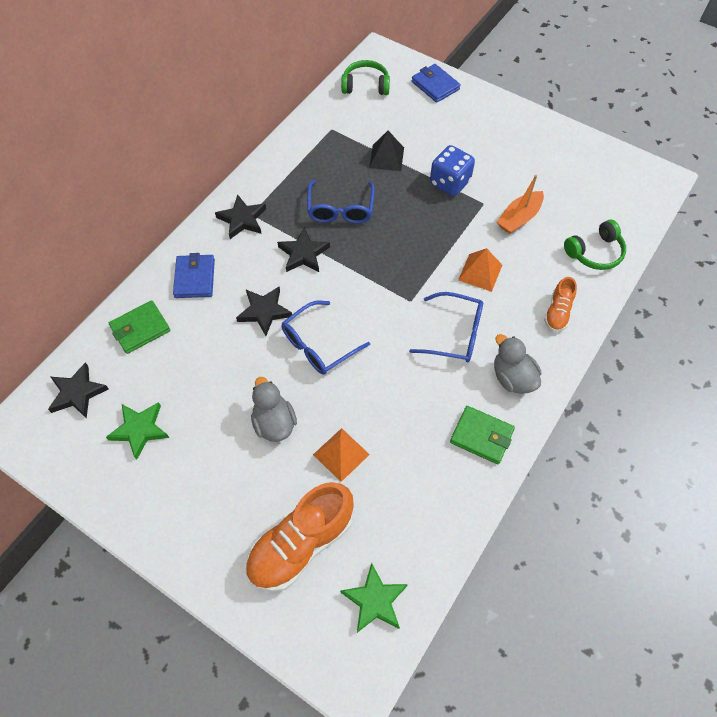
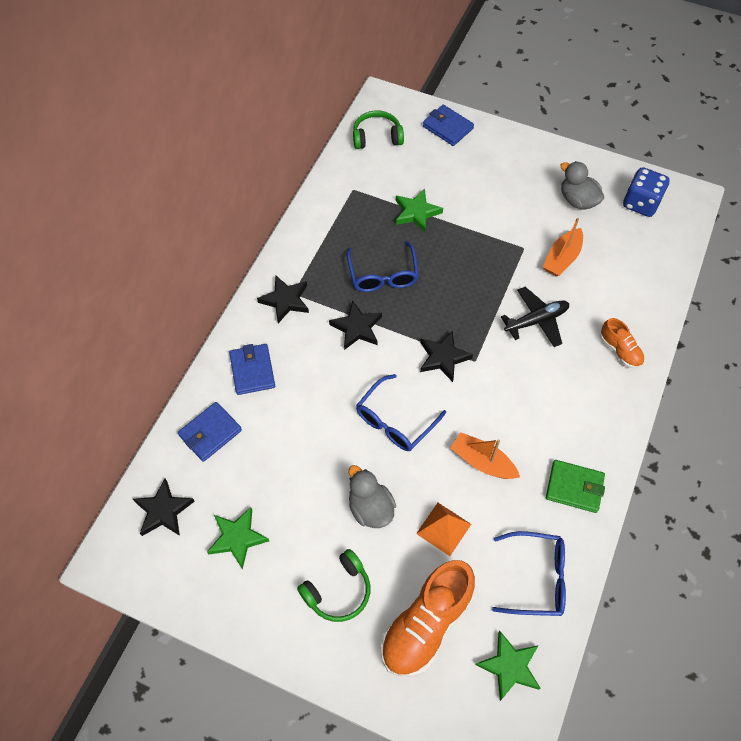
camera: 10 degrees left, 0 degrees up
green wallet [109,300,170,354] -> blue wallet [178,402,242,462]
black star [236,287,292,336] -> black star moved to [420,330,473,382]
black pyramid [369,131,404,171] -> green star [396,189,443,232]
blue glasses [409,292,483,362] -> blue glasses moved to [492,531,566,616]
blue dice [430,145,475,196] -> blue dice moved to [623,167,670,217]
orange pyramid [458,248,502,292] -> black plane [501,287,569,347]
grey duck [494,334,541,394] -> grey duck moved to [560,161,604,209]
orange shoe [544,277,577,332] -> orange shoe turned 45 degrees counterclockwise [600,318,645,369]
green headphones [564,220,626,270] -> green headphones moved to [297,549,370,622]
none -> orange boat [451,432,520,479]

